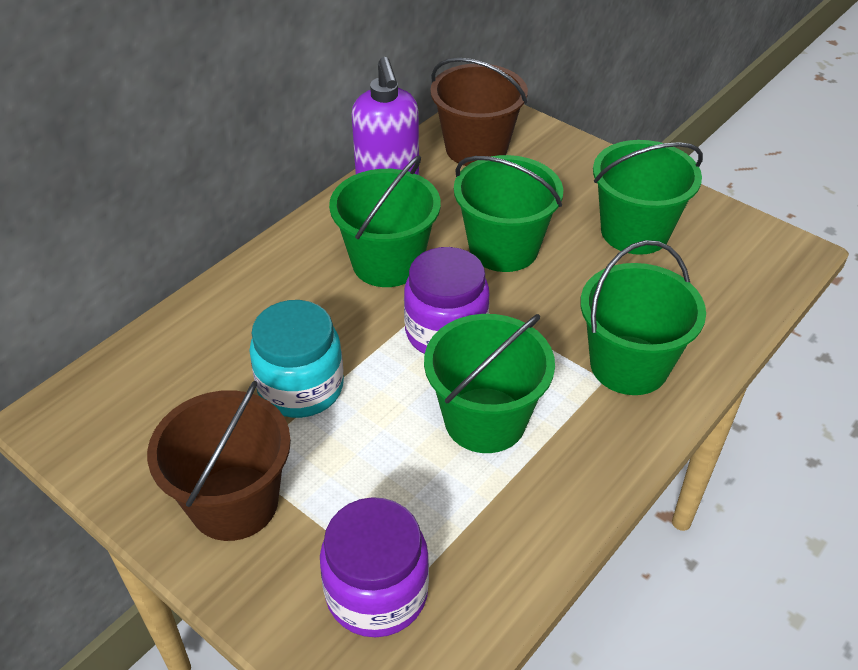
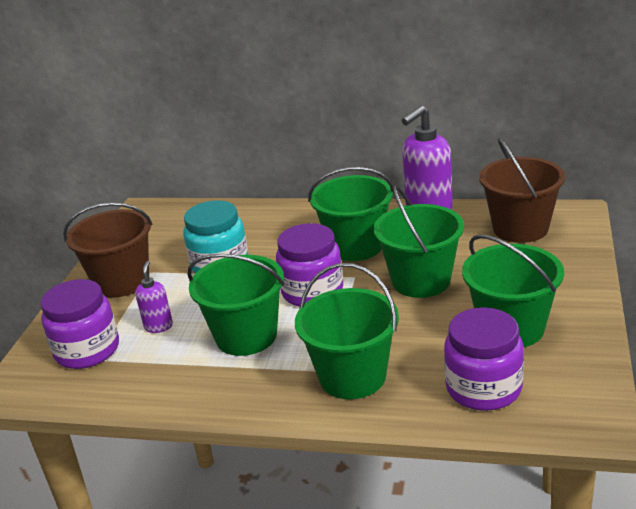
camera: 65 degrees right, 15 degrees down
none -> purple soap dispenser [135,261,173,333]
none -> purple jar [444,307,524,411]

